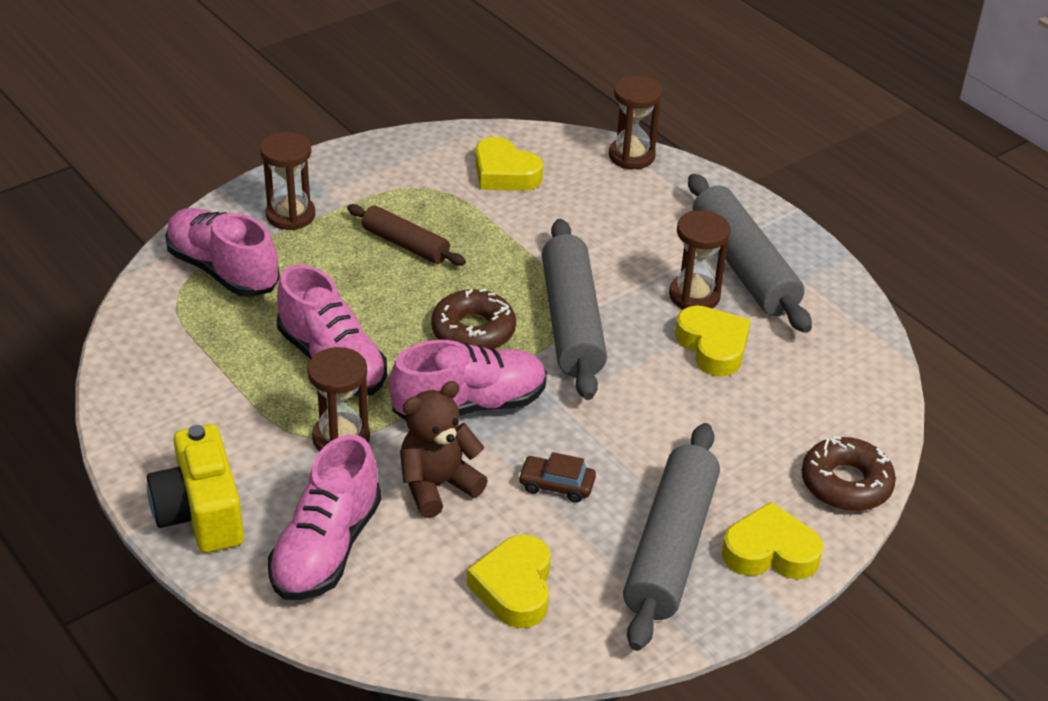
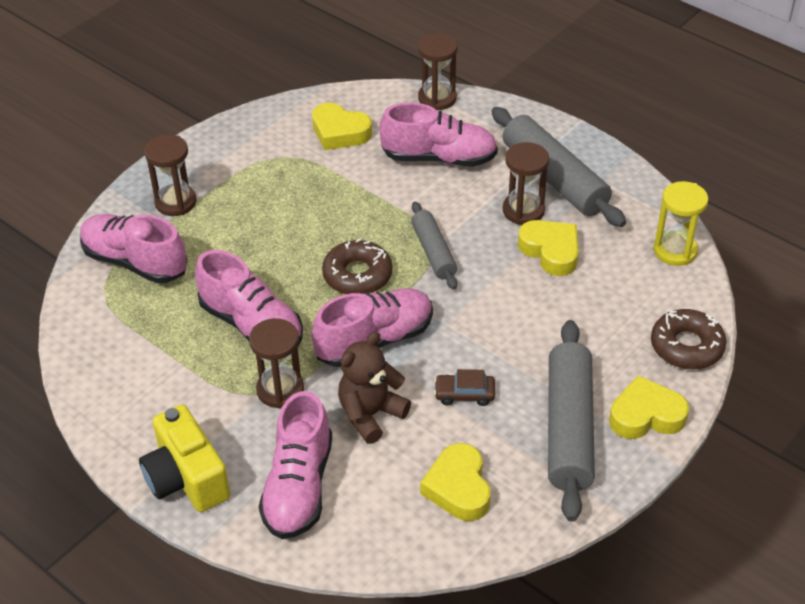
camera: 10 degrees left, 5 degrees up
brown rolling pin [347,204,466,266] -> none
grey rolling pin [542,219,607,400] -> grey rolling pin [411,202,457,290], size x0.58
none -> pink shoe [379,102,498,167]
none -> yellow hourglass [654,181,708,266]

